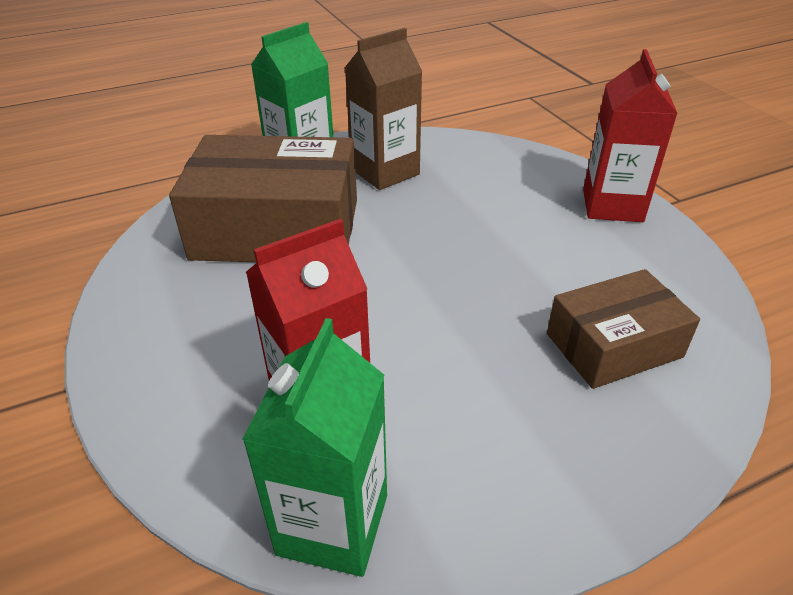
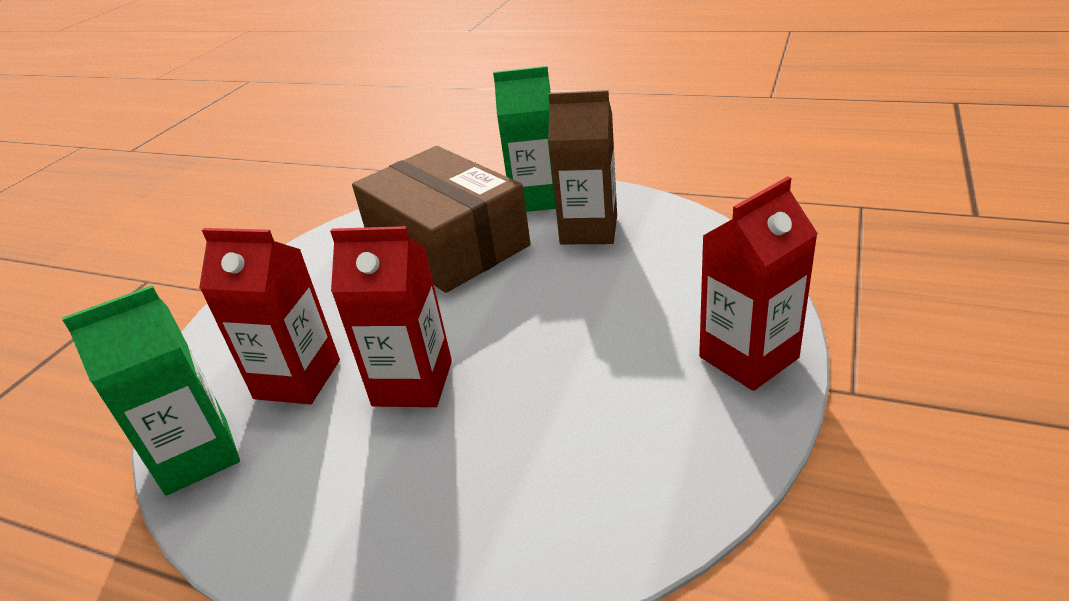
camera: 50 degrees right, 5 degrees down
brown box [547,269,700,389] -> none
none -> red carton [330,226,452,407]

